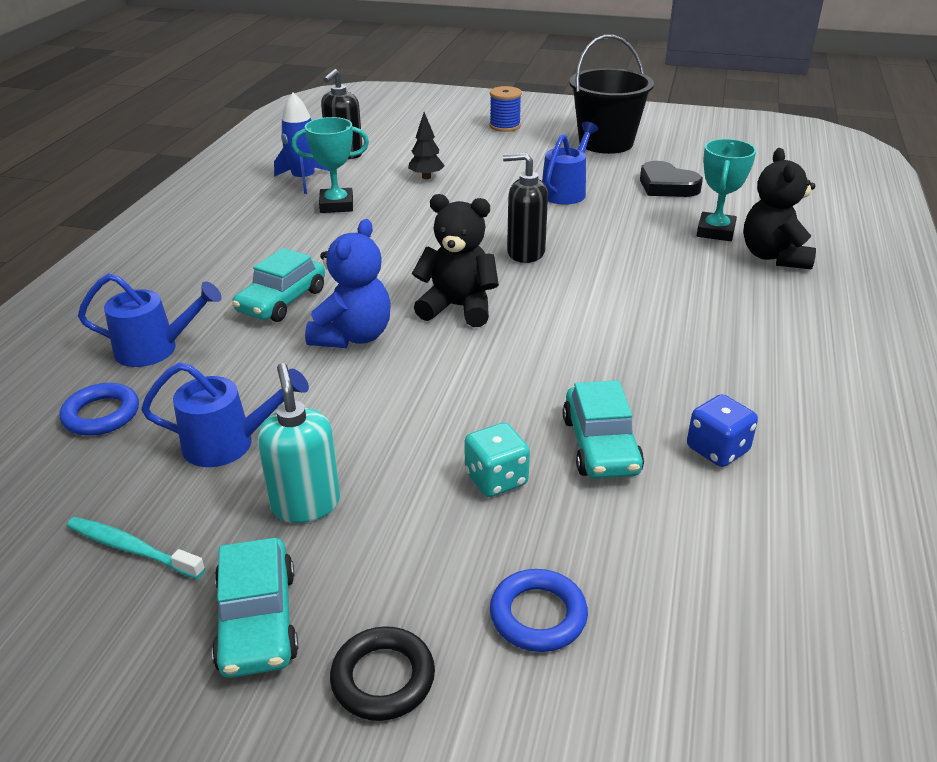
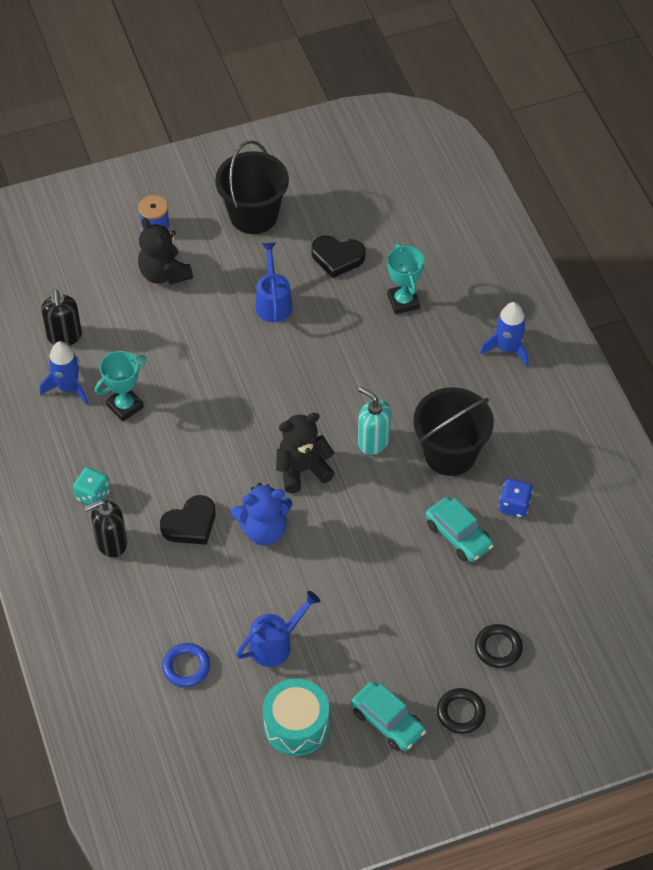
camera: 35 degrees left, 20 degrees up
turquoise toothbrush [67,517,205,579] -> turquoise drum [263,678,329,756]
blue watering can [78,273,222,367] -> none
turquoise car [232,248,325,322] -> black heart [160,495,215,545]
turquoise soap dispenser [257,363,340,523] -> turquoise soap dispenser moved to [358,387,391,455]
blue teddy bear [305,219,391,348] -> blue teddy bear turned 90 degrees clockwise [231,483,293,546]
black tree [408,112,445,179] -> none
turquoise dice [464,423,530,497] -> turquoise dice moved to [73,467,110,505]
blue ring [490,569,588,652] -> black ring [475,624,523,668]
black soap dispenser [503,152,548,263] -> black soap dispenser moved to [84,499,127,558]
black teddy bear [744,148,816,269] -> black teddy bear moved to [138,218,193,285]
none -> black bucket [413,387,494,476]
none -> blue rocket [480,302,528,367]

